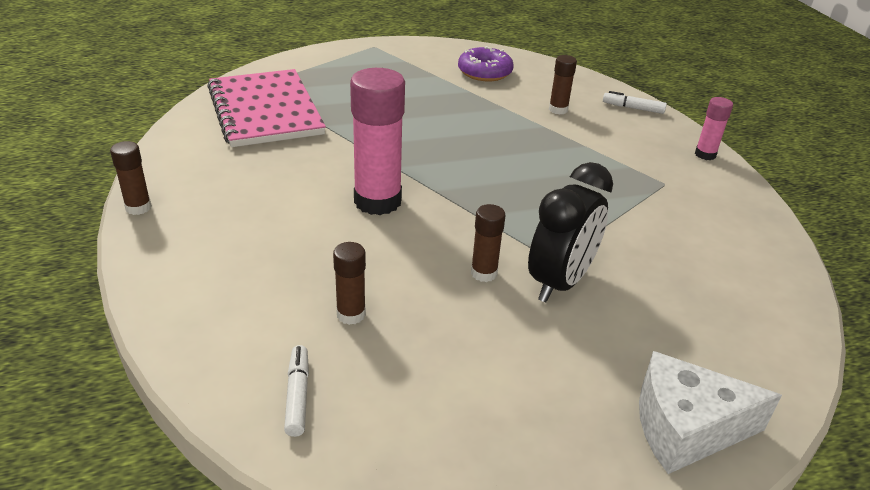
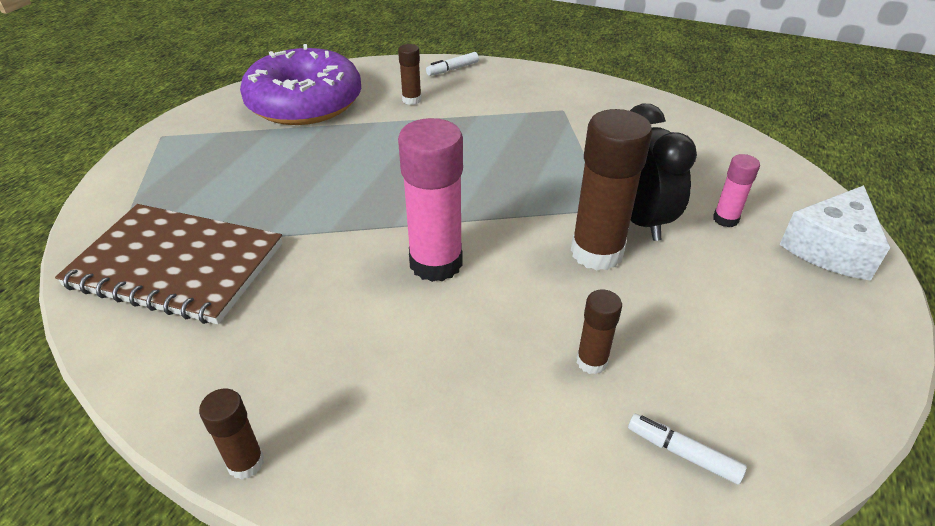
camera: 50 degrees left, 5 degrees up
pink notebook [207,69,326,147] -> brown notebook [55,204,283,324]
purple donut [458,46,514,81] -> purple donut [240,44,361,125], size x1.92
brown glue stick [471,204,506,282] -> brown glue stick [571,109,652,270], size x1.99
pink glue stick [695,97,733,160] -> pink glue stick moved to [713,154,760,227]

